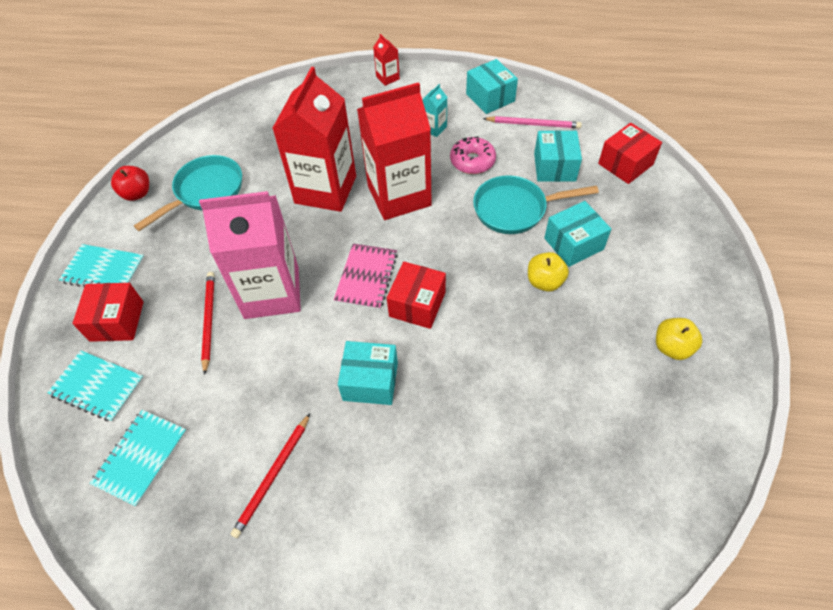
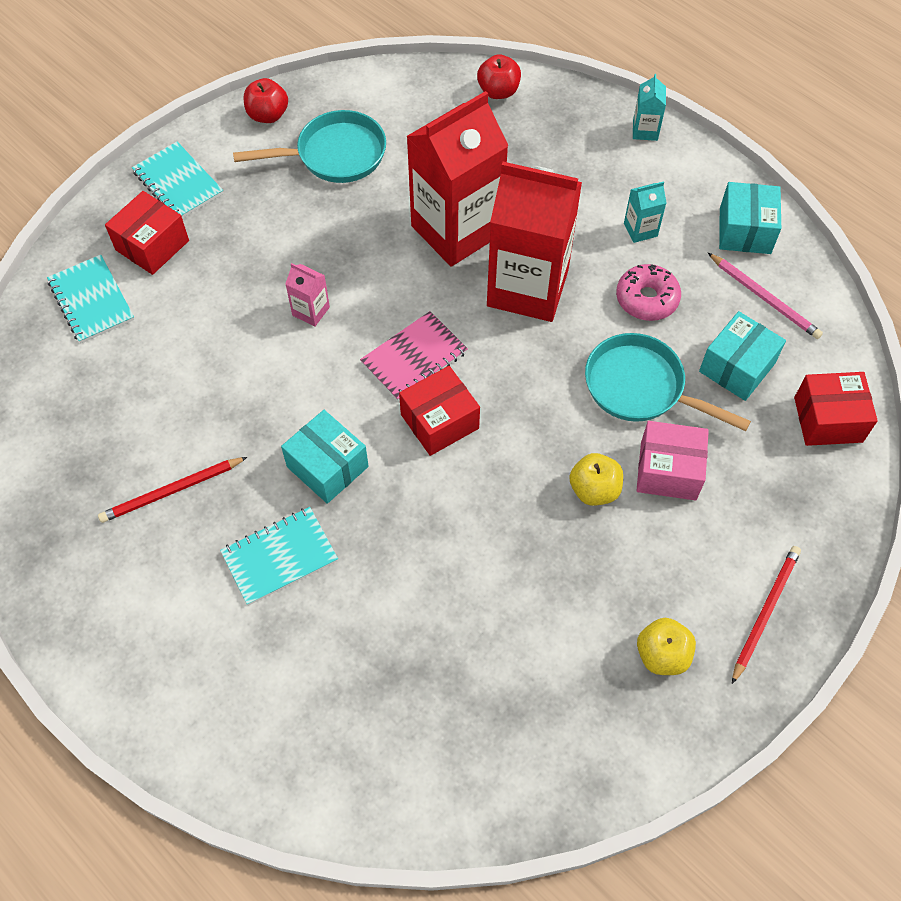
camera: 35 degrees right, 5 degrees up
turquoise notebook [90,410,187,507] -> turquoise notebook moved to [220,507,338,606]
pink carton [199,191,301,319] -> pink carton [285,263,330,327], size x0.40
red pencil [201,272,214,375] -> red pencil moved to [732,546,801,684]
red carton [373,34,400,86] -> turquoise carton [633,74,666,141]
turquoise box [544,201,611,267] -> pink box [636,421,709,500]
none -> red apple [477,54,521,99]

